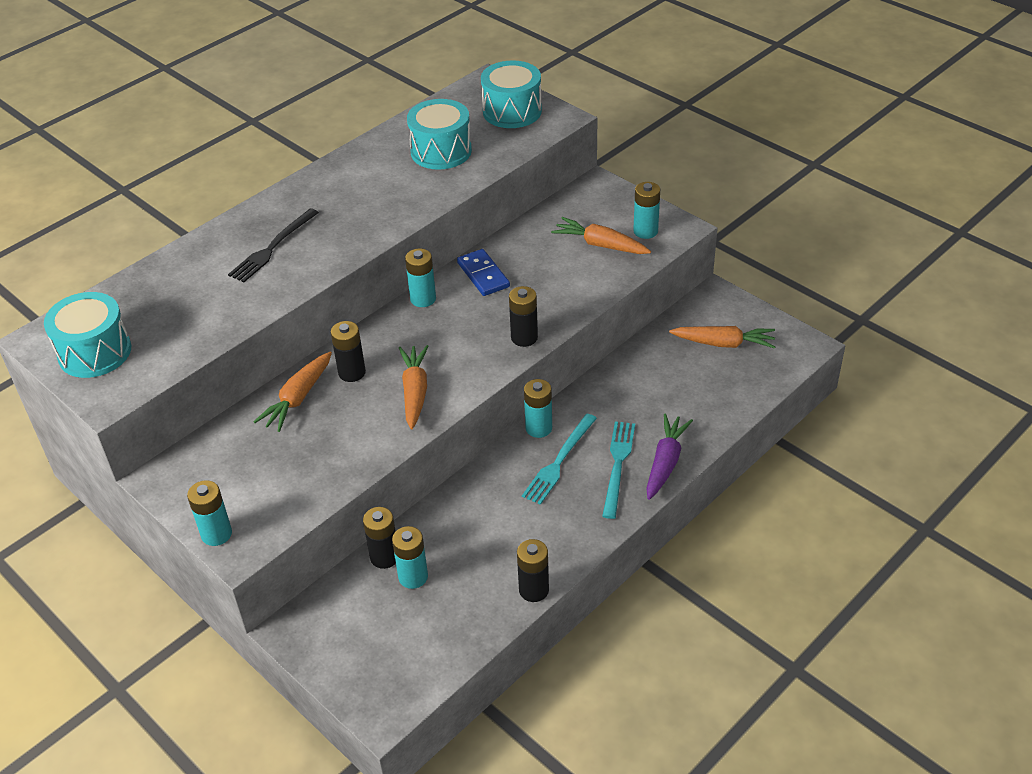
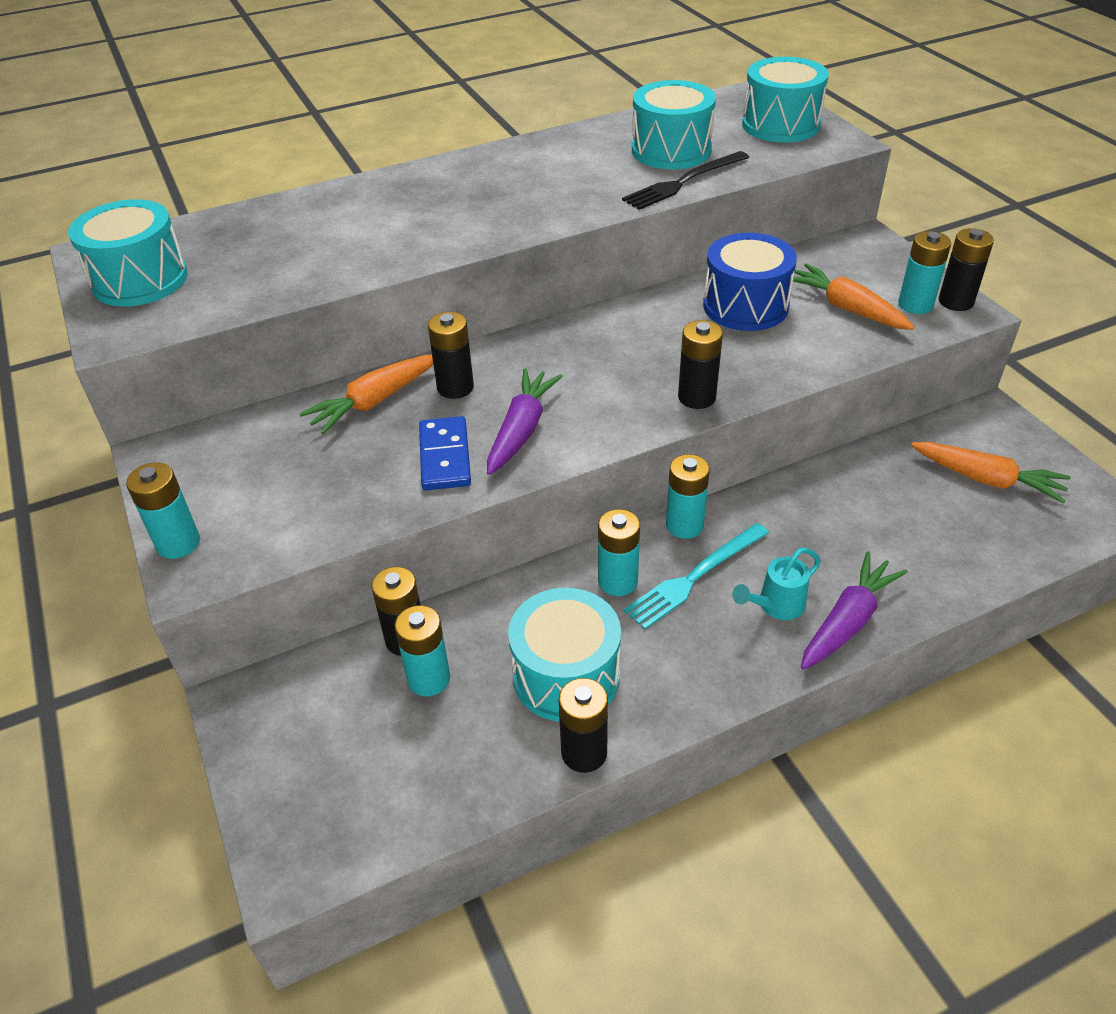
camera: 20 degrees right, 0 degrees up
black fork [228,208,319,282] -> black fork moved to [622,151,749,210]
orange carrot [399,345,429,430] -> purple carrot [487,368,563,475]
turquoise battery [405,248,436,307] -> turquoise battery moved to [598,509,640,596]
blue domino [457,249,510,296] -> blue domino moved to [419,416,471,490]
turquoise fork [602,421,635,519] -> turquoise watering can [732,548,821,620]
none -> turquoise drum [508,588,621,722]
none -> blue drum [703,233,797,331]
none -> black battery [939,228,994,311]

